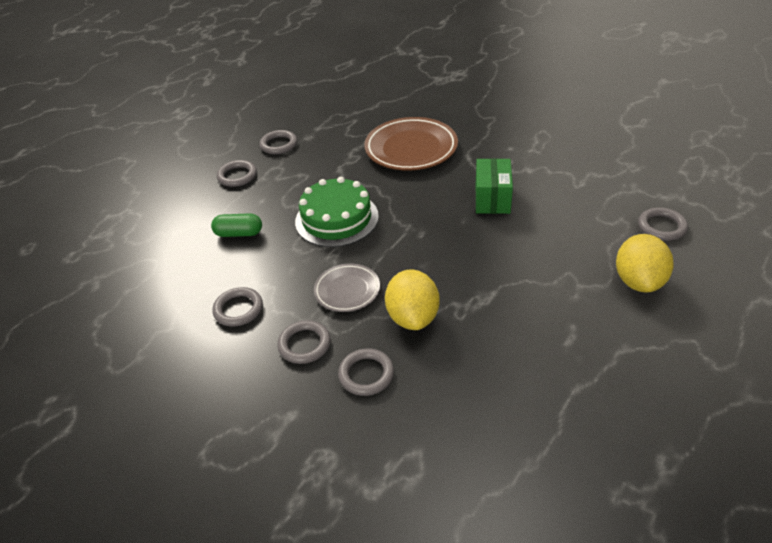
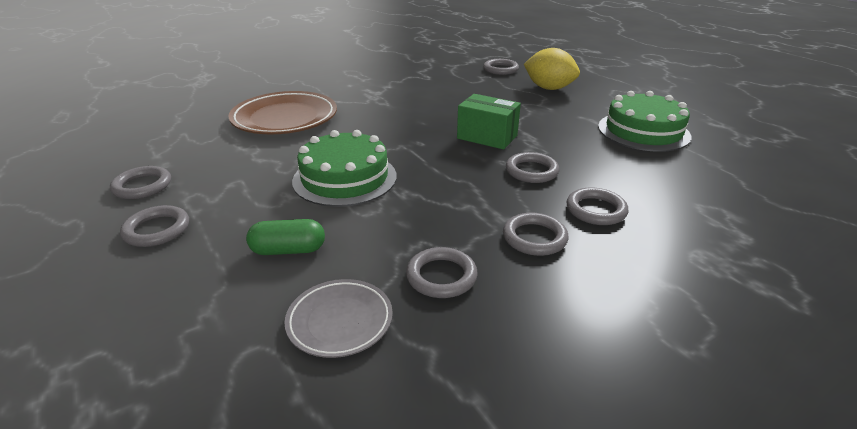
camera: 70 degrees left, 10 degrees down
green capsule [211,213,262,237] -> green capsule turned 60 degrees clockwise [246,219,325,255]
grey plate [314,264,380,312] -> grey plate moved to [284,279,393,358]
yellow lemon [385,270,440,330] -> grey ring [506,152,559,183]
green box [476,158,513,214] -> green box moved to [457,94,521,150]
none -> green cake [598,91,692,152]

